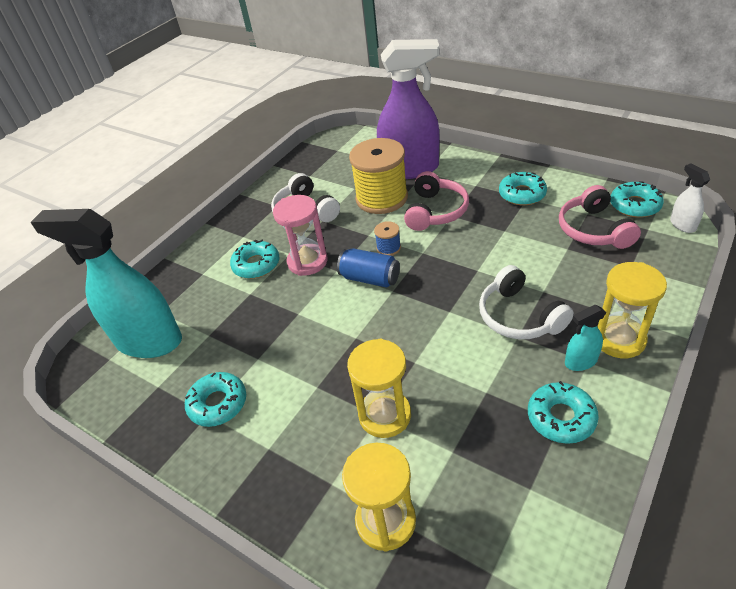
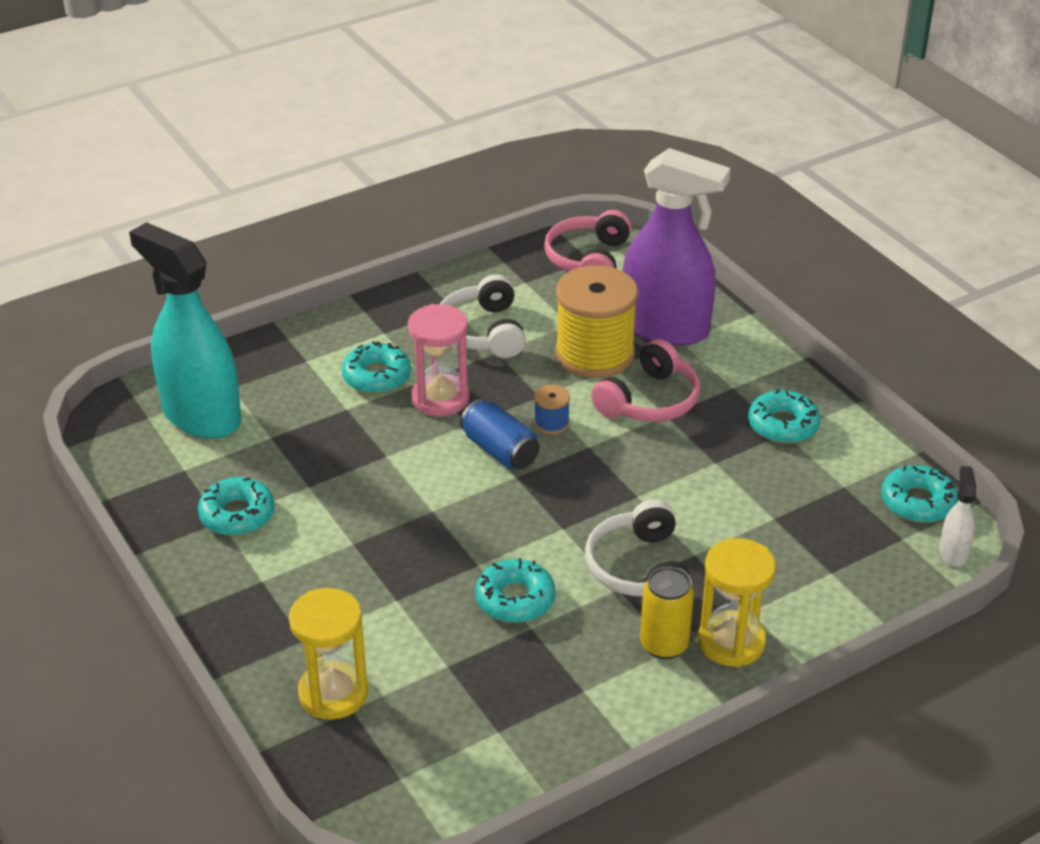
camera: 20 degrees right, 5 degrees down
yellow hourglass [347,339,411,438] -> none
turquoise donut [528,381,599,444] -> turquoise donut moved to [476,558,555,623]
pink headphones [559,185,641,249] -> pink headphones moved to [544,210,632,272]
turquoise spray bottle [565,305,606,371] -> yellow can [640,567,694,659]

